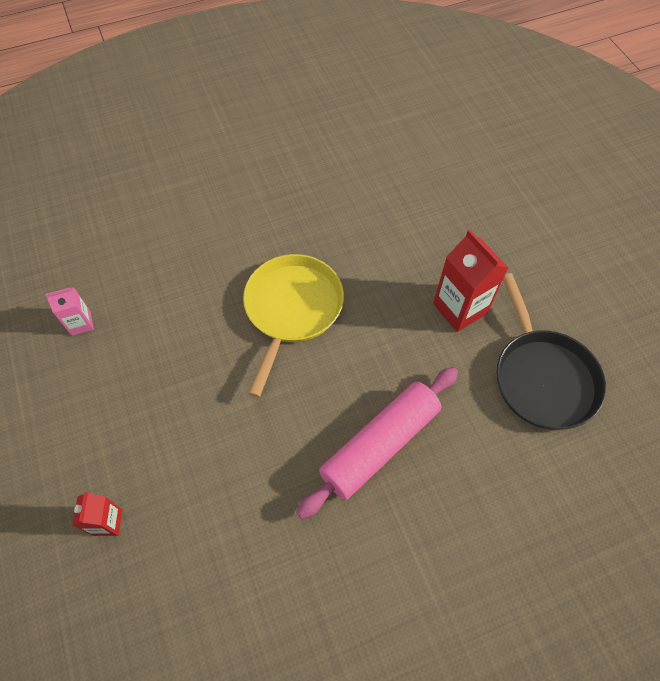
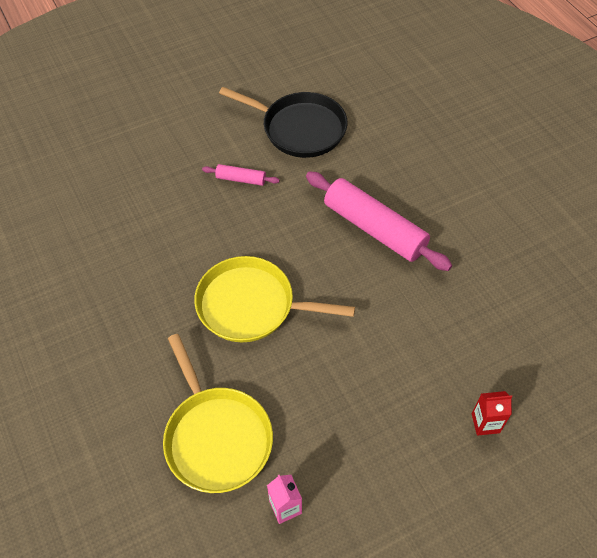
camera: 95 degrees left, 5 degrees down
red carton [433,230,508,332] -> pink rolling pin [202,164,280,186]
black pan [497,273,606,430] -> black pan turned 45 degrees clockwise [219,87,348,158]
none -> yellow pan [163,334,273,493]

